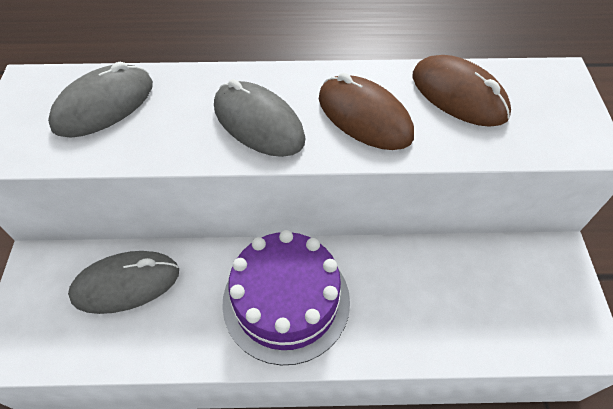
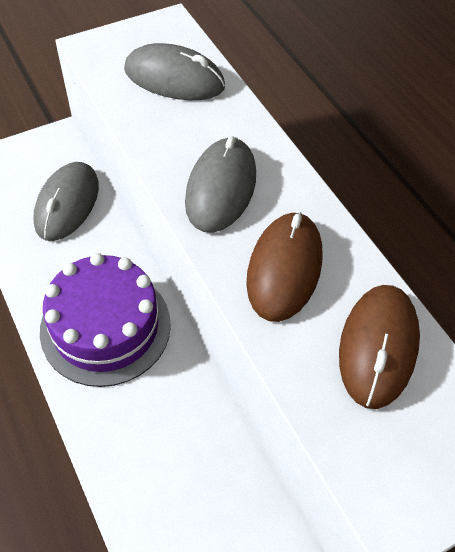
camera: 60 degrees right, 0 degrees up
grey mouse [68,251,179,314] -> grey mouse turned 60 degrees clockwise [33,162,99,241]

